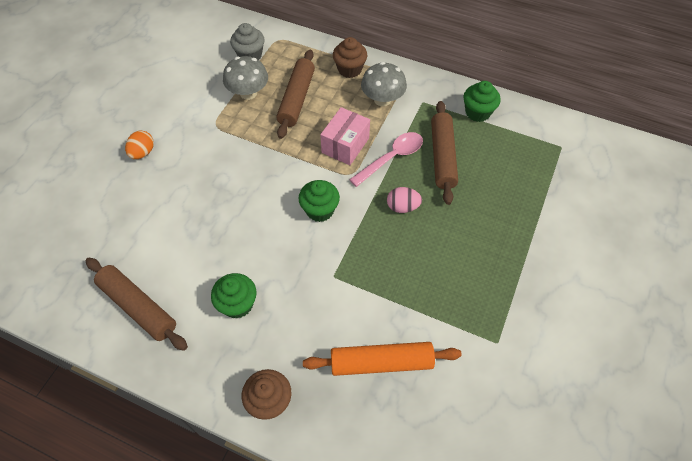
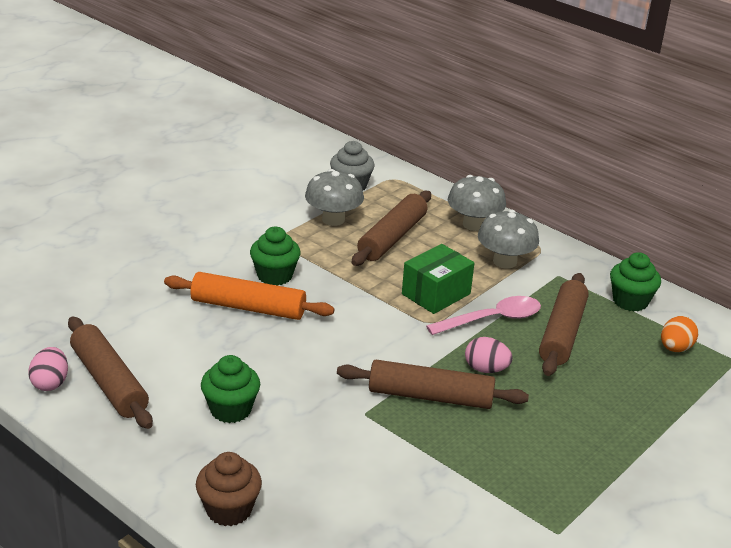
camera: 15 degrees right, 25 degrees down
orange egg [125,130,154,159] -> orange egg moved to [661,316,698,352]
green cupcake [298,180,340,222] -> green cupcake moved to [250,227,301,286]
orange rolling pin [303,342,462,376] -> orange rolling pin moved to [164,272,334,320]
pink box [320,107,370,165] -> green box [402,244,474,314]
brown cupcake [333,37,367,78] -> grey mushroom [448,175,506,231]
none -> pink egg [28,347,68,391]
none -> brown rolling pin [337,360,529,409]

